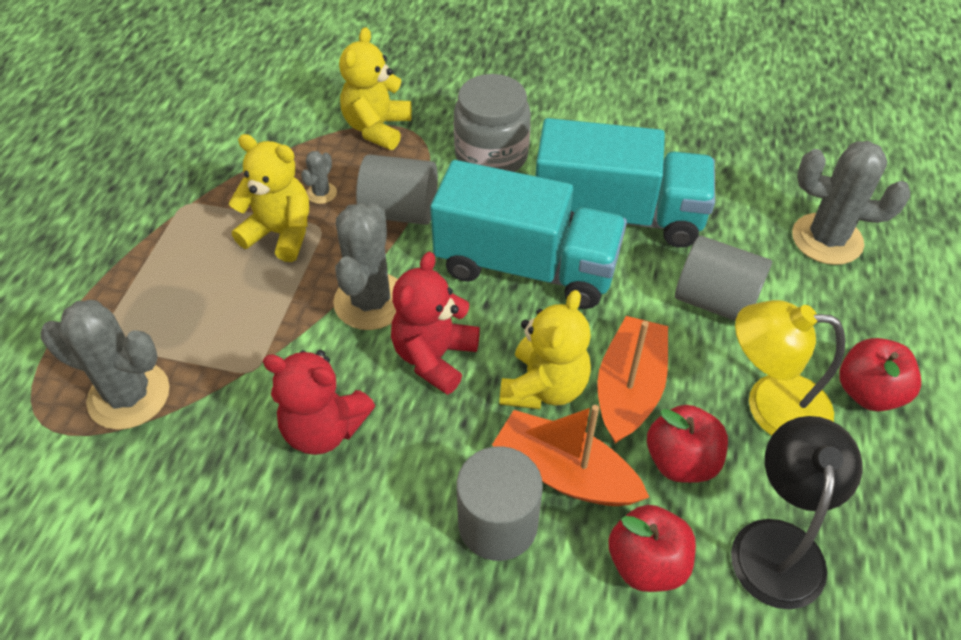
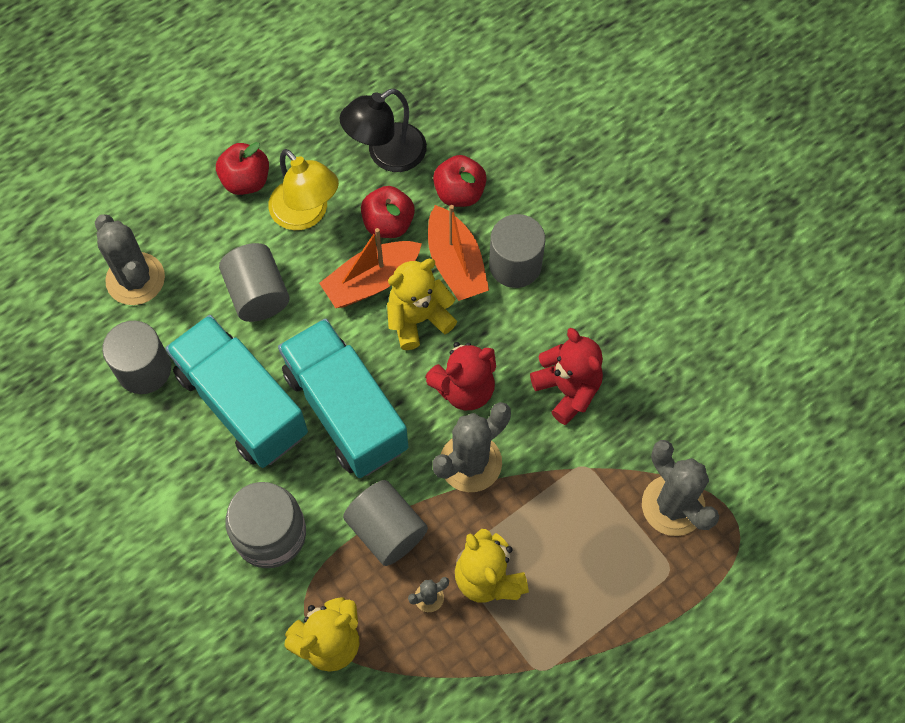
camera: 140 degrees left, 15 degrees up
none -> grey cylinder [102,321,171,394]

